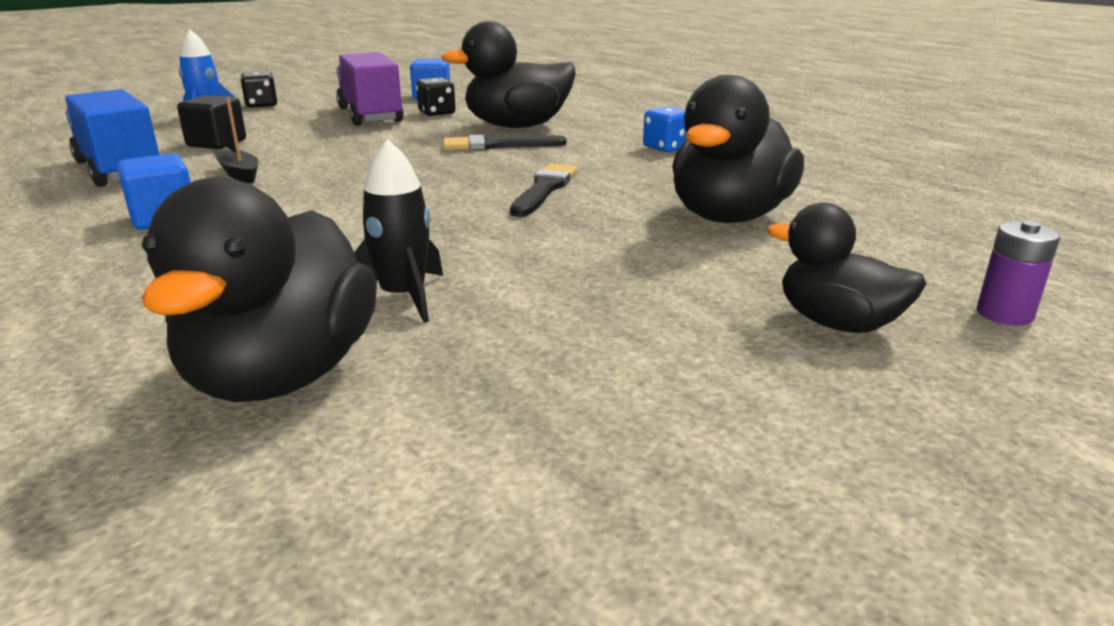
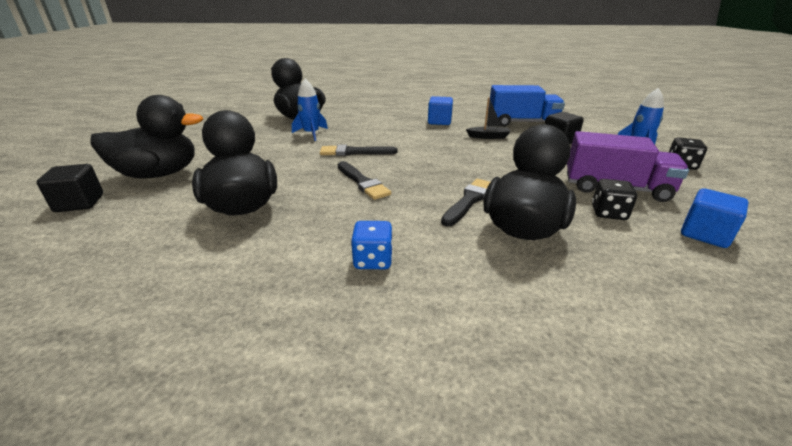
camera: 130 degrees right, 5 degrees up
black rocket [354,139,443,323] -> blue rocket [292,79,328,141]
black duck [767,203,926,333] -> black duck [91,95,203,179], size x1.63
purple battery [977,221,1060,326] -> black cube [37,164,103,212]
none -> black brush [320,145,397,156]

